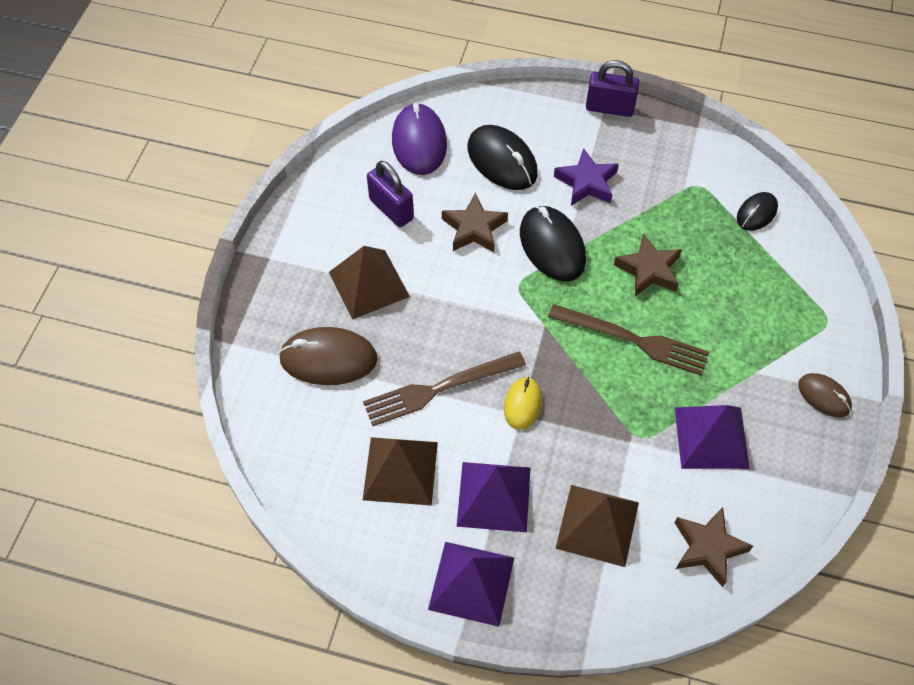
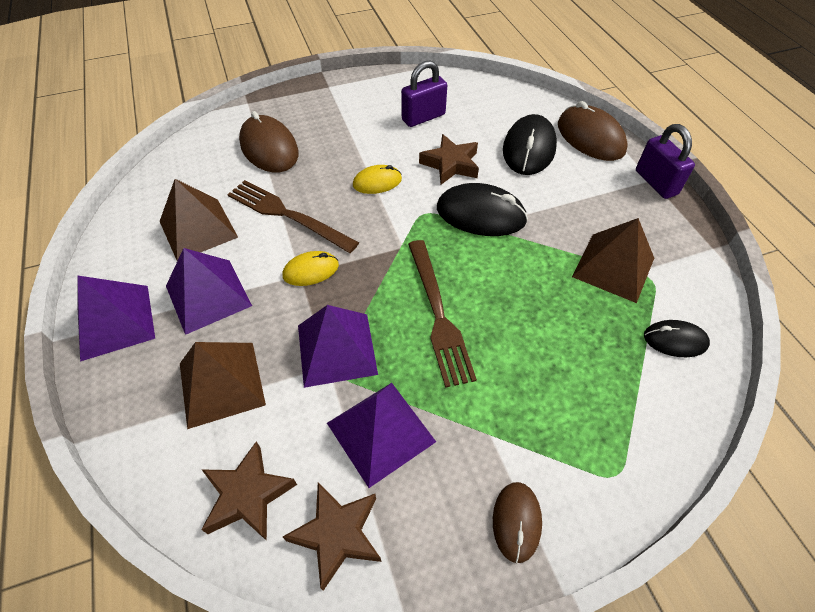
camera: 55 degrees right, 5 degrees down
brown pyramid [329,246,410,320] -> brown pyramid moved to [572,218,654,303]
purple padlock [367,161,414,227] -> purple padlock turned 45 degrees clockwise [401,61,447,127]
purple mouse [392,102,447,175] -> none
black mouse [520,206,586,282] -> black mouse turned 75 degrees clockwise [437,183,528,236]
purple star [554,148,619,206] -> none
brown star [614,233,682,296] -> brown star moved to [283,482,382,591]
none -> purple pyramid [298,305,378,388]
none -> yellow mouse [353,165,402,194]
none -> brown mouse [558,101,628,161]

